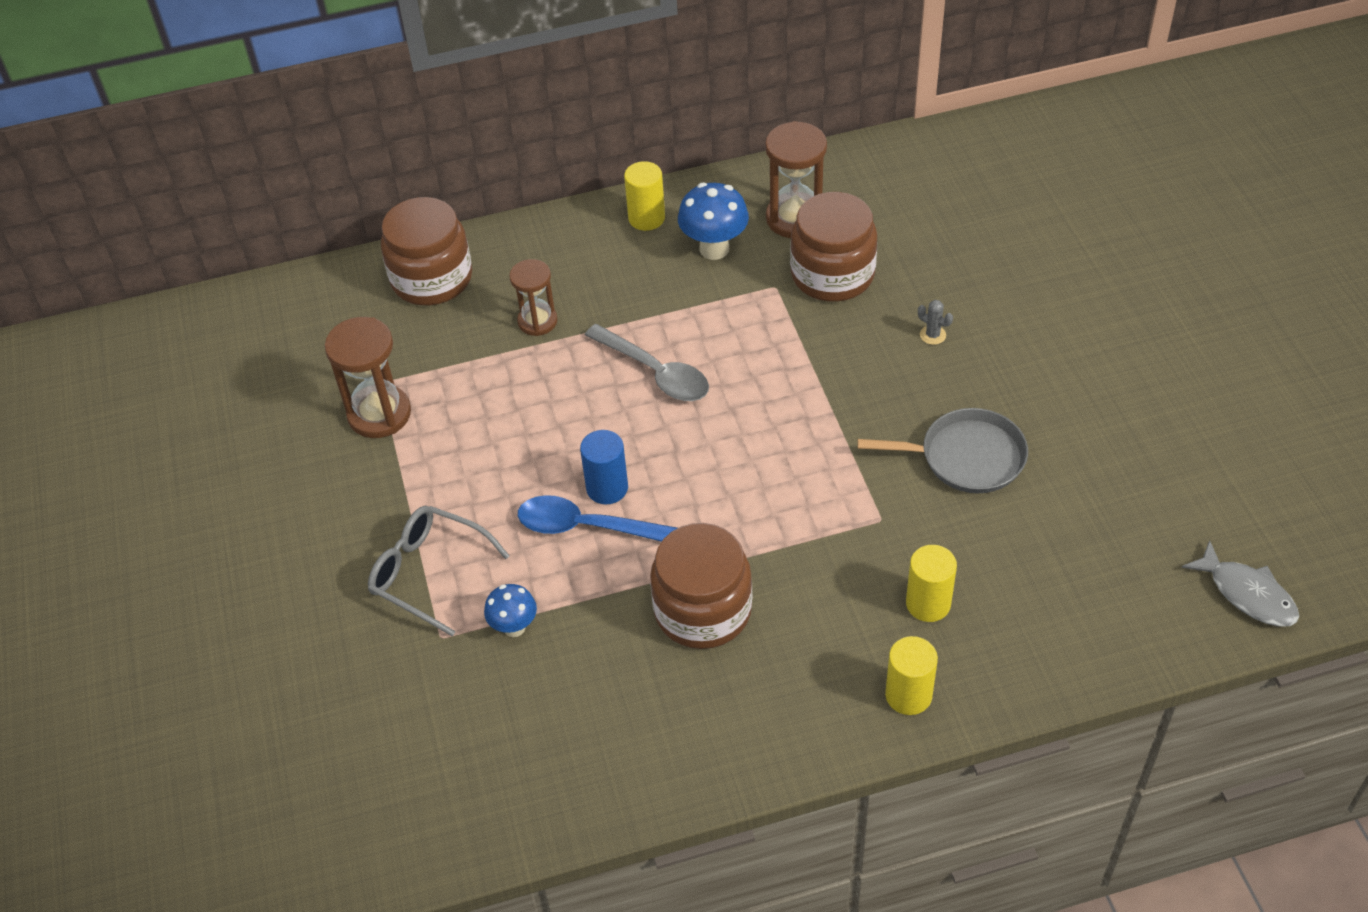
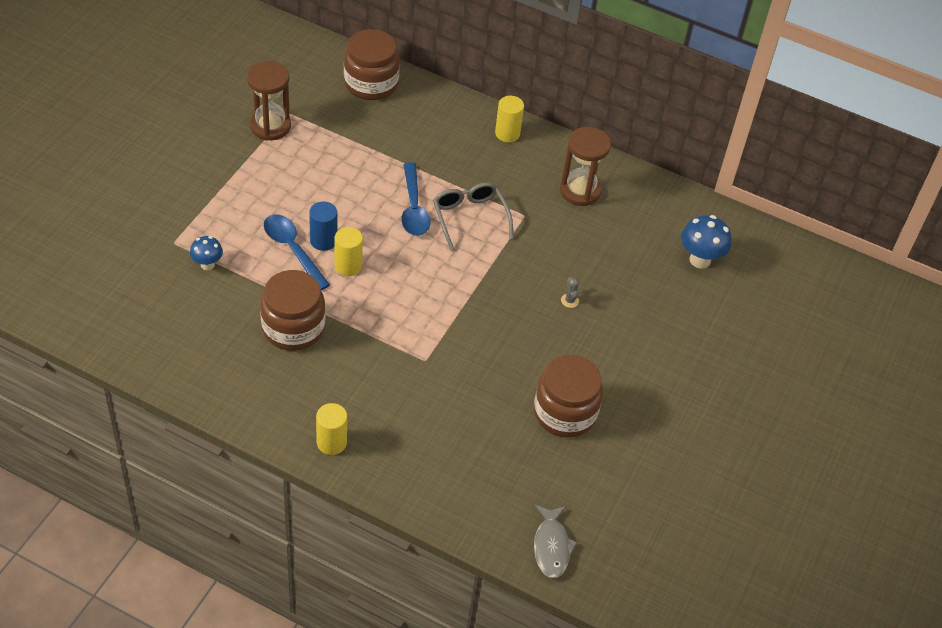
camera: 35 degrees right, 0 degrees up
grey glasses [368,506,510,636] -> grey glasses moved to [433,182,513,251]
brown hourglass [509,259,558,336] -> none
grey spoon [585,324,709,401] -> blue spoon [401,162,431,236]
blue mushroom [678,182,749,260] -> blue mushroom moved to [681,215,731,269]
brown jar [790,192,877,302] -> brown jar moved to [534,355,603,437]
grey pan [857,408,1028,493] -> none
yellow cylinder [906,545,957,622] -> yellow cylinder moved to [335,227,363,276]

